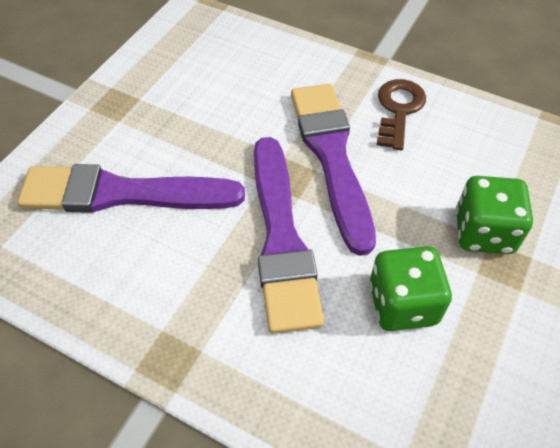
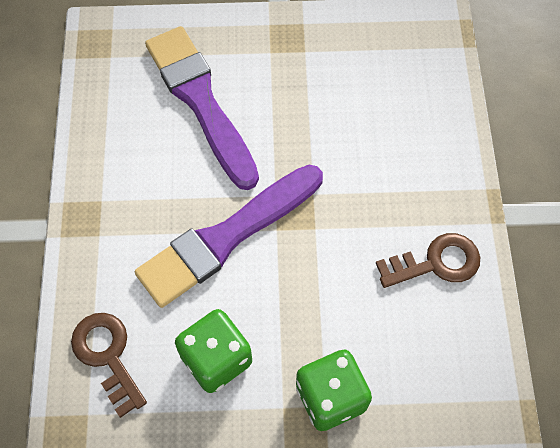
camera: 60 degrees right, 10 degrees up
purple brush [291,84,376,256] -> none
none -> brown key [71,313,147,418]

